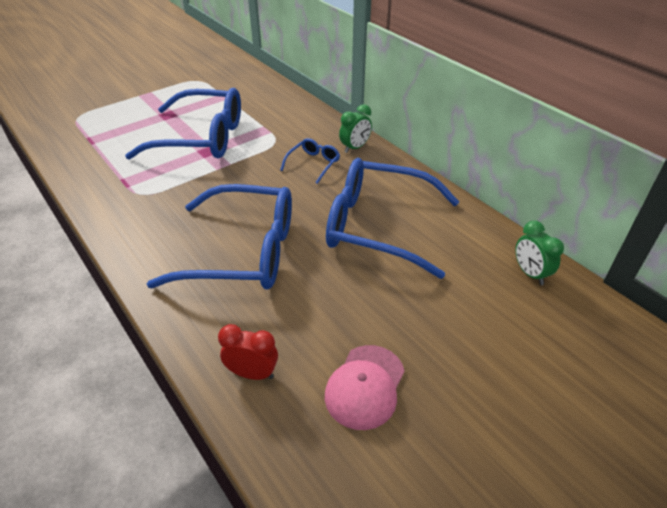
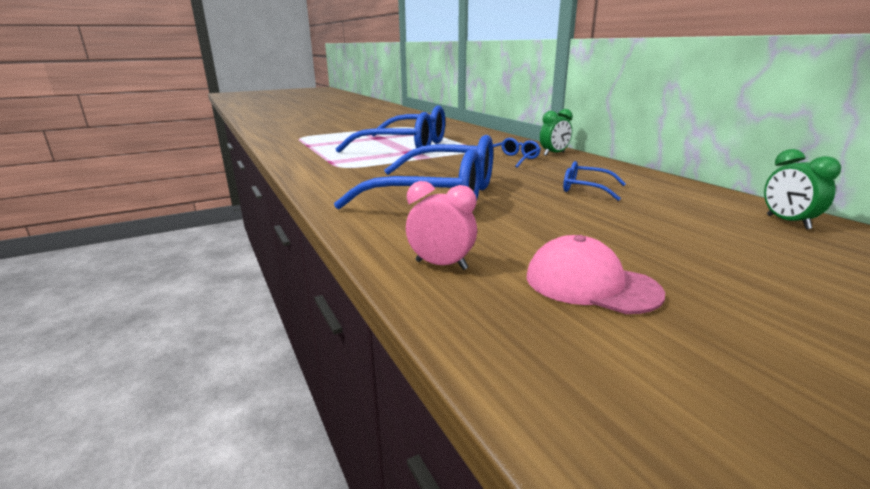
camera: 10 degrees right, 20 degrees down
red clock [218,324,278,380] -> pink clock [406,181,477,270]
pink cap [325,345,405,430] -> pink cap turned 90 degrees clockwise [527,235,665,314]
blue glasses [326,158,460,279] -> blue glasses [563,161,626,201], size x0.43

